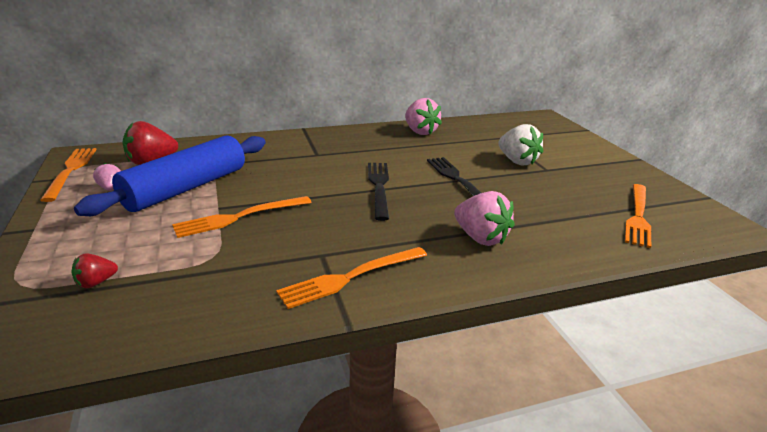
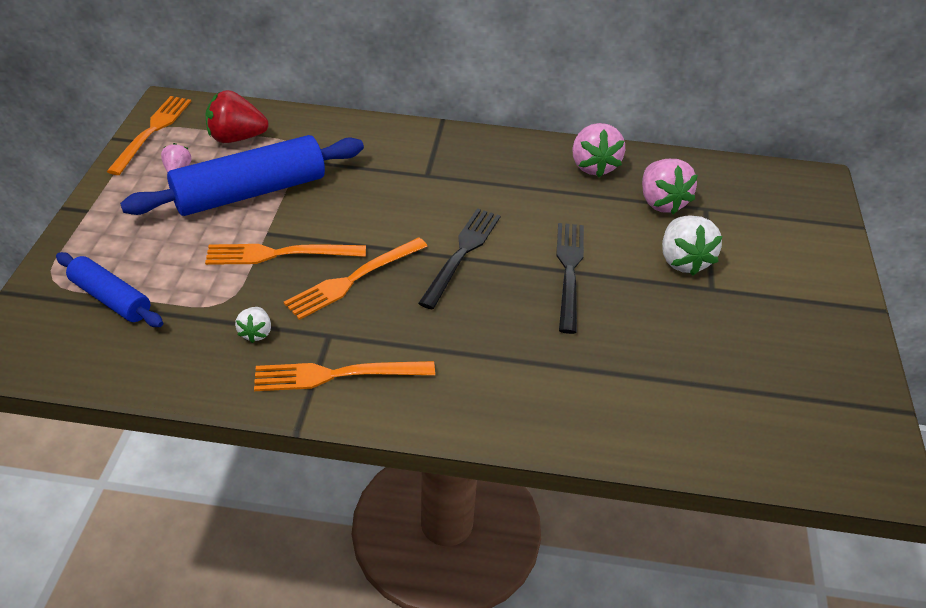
camera: 25 degrees right, 15 degrees up
red strawberry [71,254,118,288] -> blue rolling pin [56,252,163,327]
pink strawberry [454,191,515,246] -> pink strawberry moved to [642,159,698,214]
orange fork [625,184,651,248] -> orange fork moved to [284,237,428,320]
none -> white strawberry [235,307,271,343]

